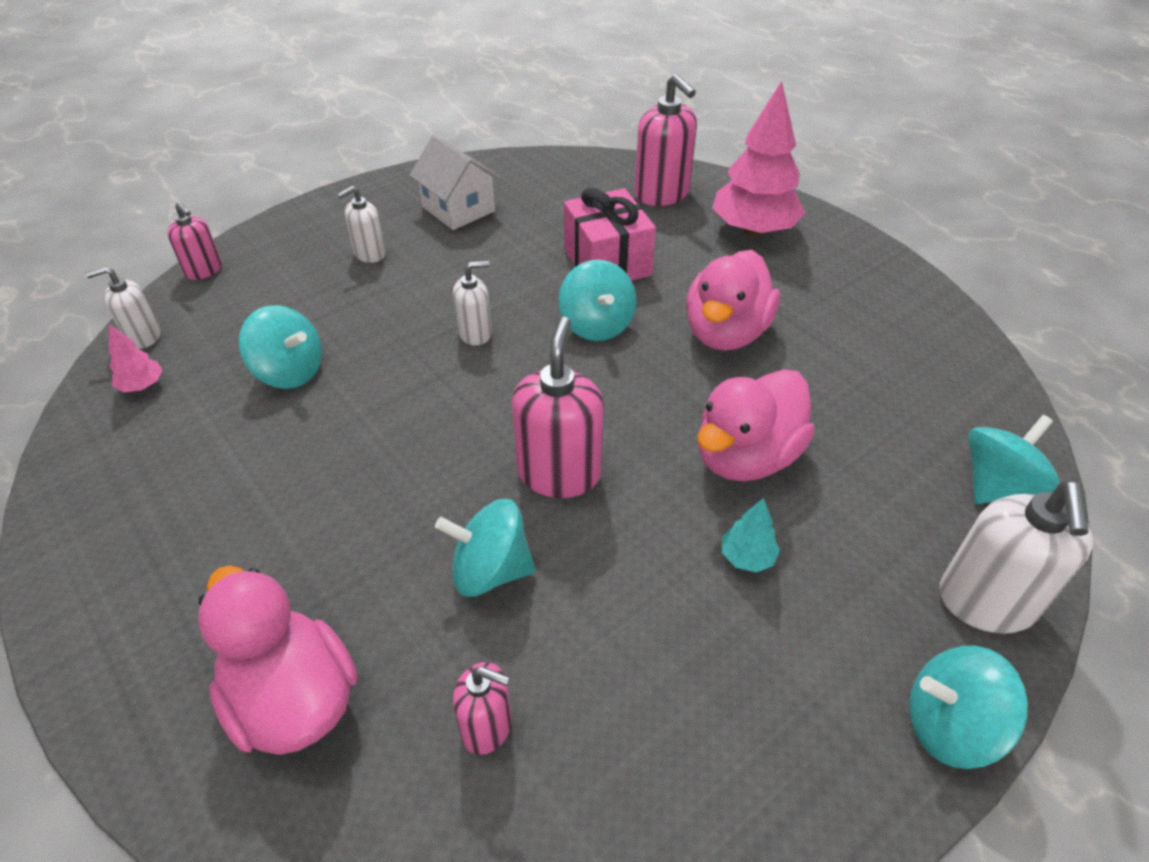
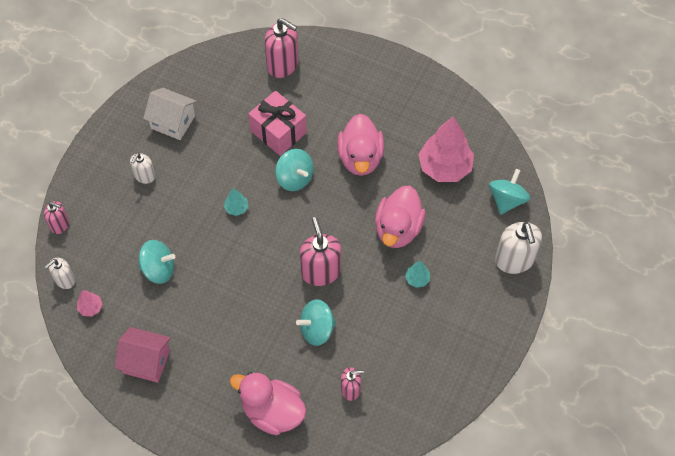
camera: 25 degrees left, 15 degrees up
white soap dispenser [453,261,492,346] -> turquoise tree [224,188,249,216]
pink tree [712,81,805,236] -> pink tree moved to [418,116,474,182]
turquoise spinning top [909,646,1028,769] -> none
none -> pink house [114,327,171,383]

